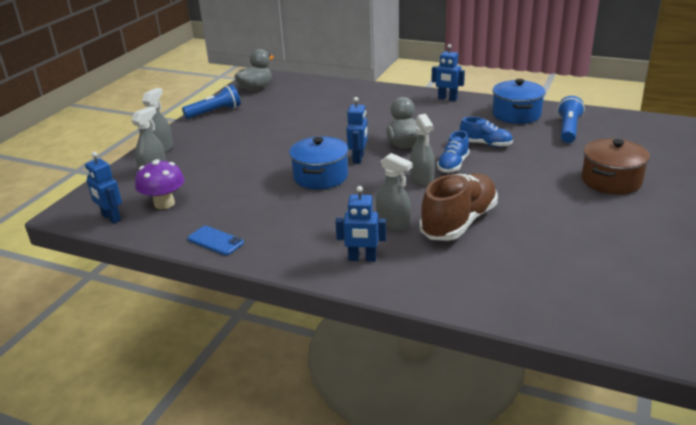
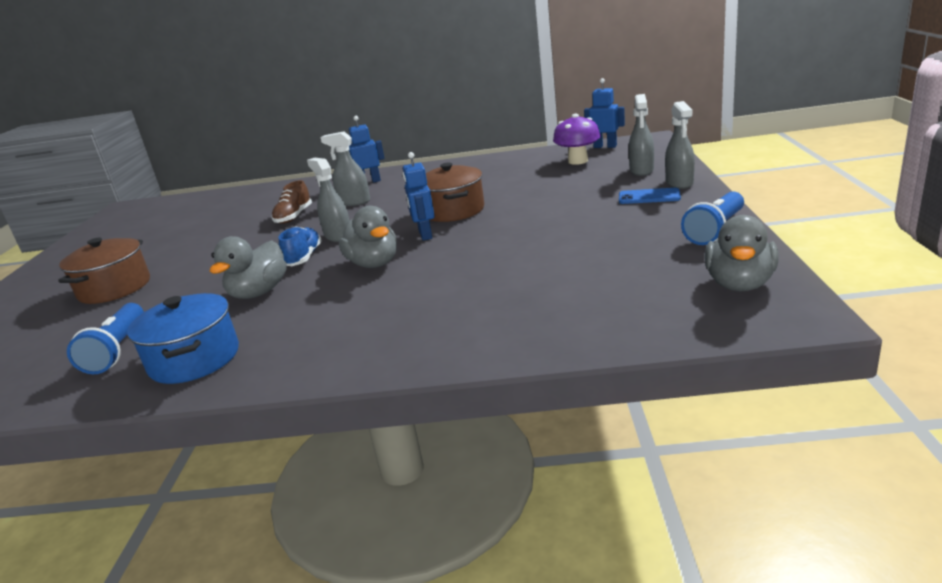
camera: 160 degrees right, 5 degrees down
blue phone [188,226,244,255] -> blue phone moved to [619,188,681,204]
blue pot [289,137,349,189] -> brown pot [426,163,484,222]
brown shoe [420,173,498,241] -> brown shoe [271,180,312,224], size x0.56
blue robot [432,44,465,101] -> none
blue shoe [460,117,513,147] -> grey duck [209,236,287,299]

